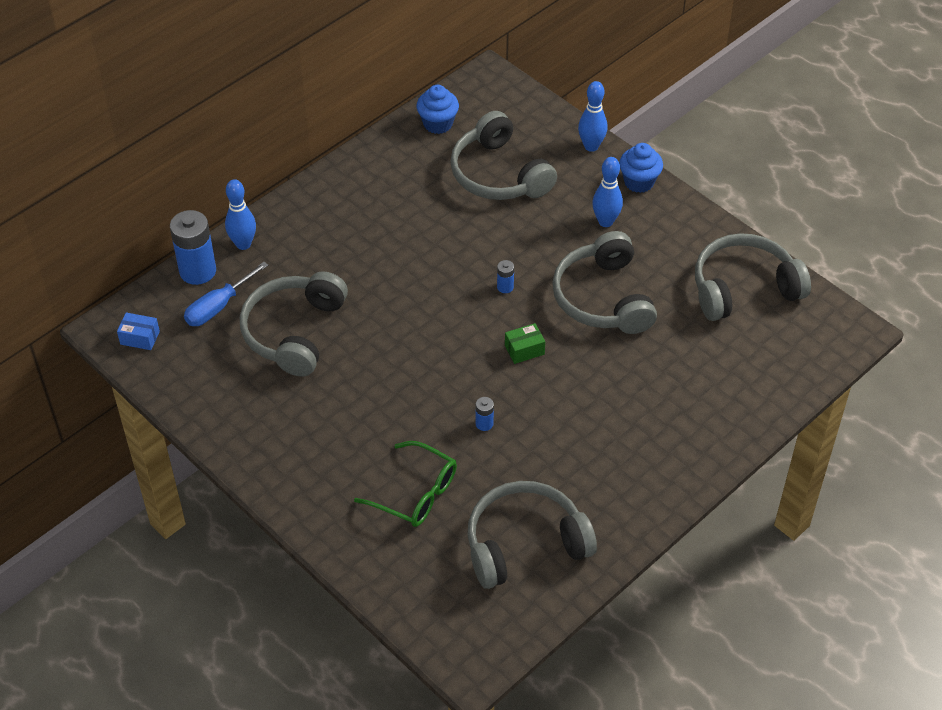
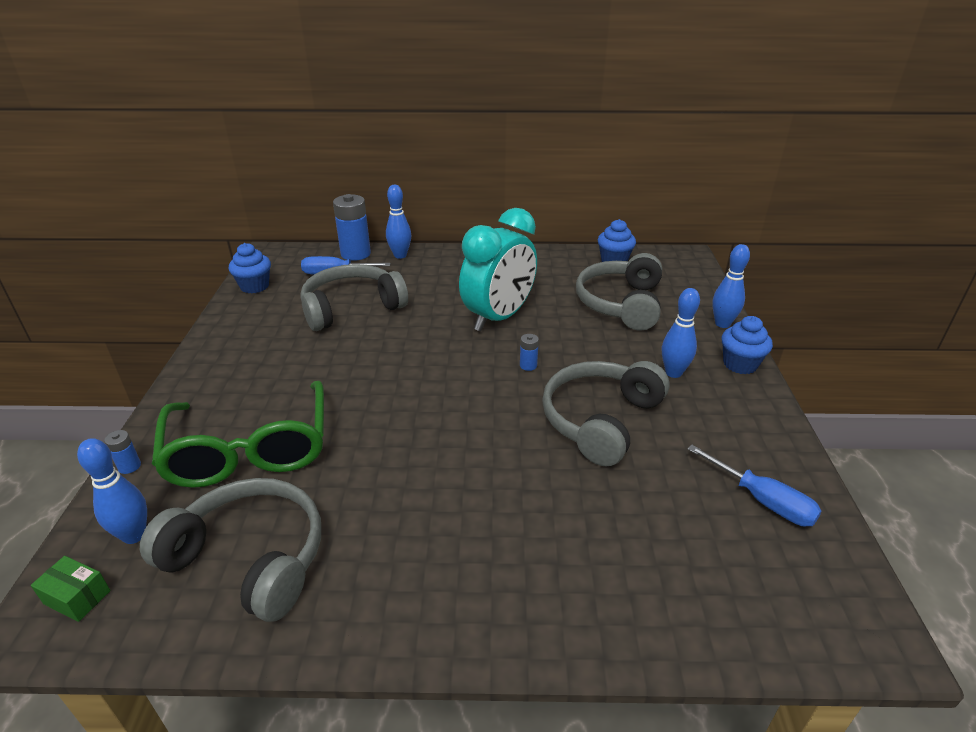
camera: 45 degrees right, 15 degrees down
blue box [117,312,160,350] -> none
green glasses [354,441,457,527] -> green glasses [152,381,324,488], size x1.61
blue battery [476,397,494,431] -> blue battery moved to [104,430,141,474]
green box [505,323,545,364] -> green box moved to [31,556,111,622]
grey headphones [695,233,811,321] -> blue screwdriver [687,445,822,526]
none -> blue bowling pin [77,438,147,544]
none -> blue cupcake [229,243,271,293]
none -> turquoise clock [459,208,537,331]

